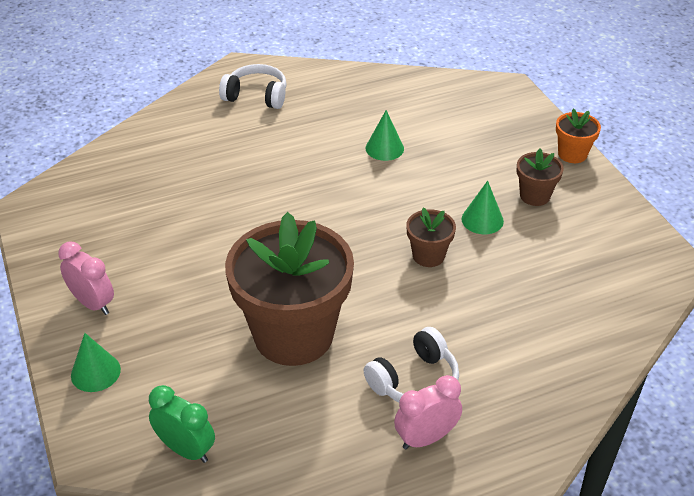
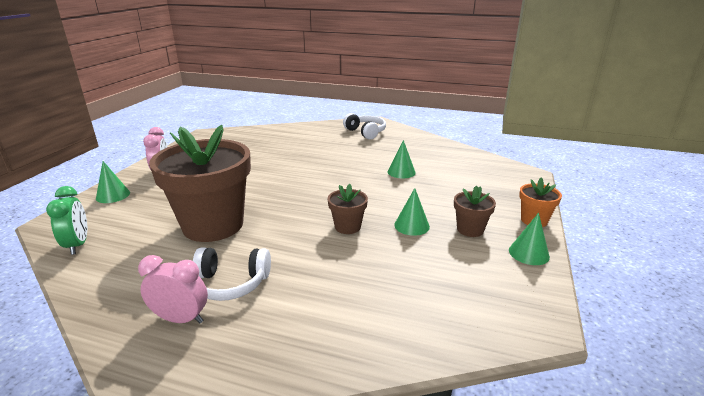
camera: 40 degrees right, 15 degrees down
none -> green cone [509,213,550,265]

